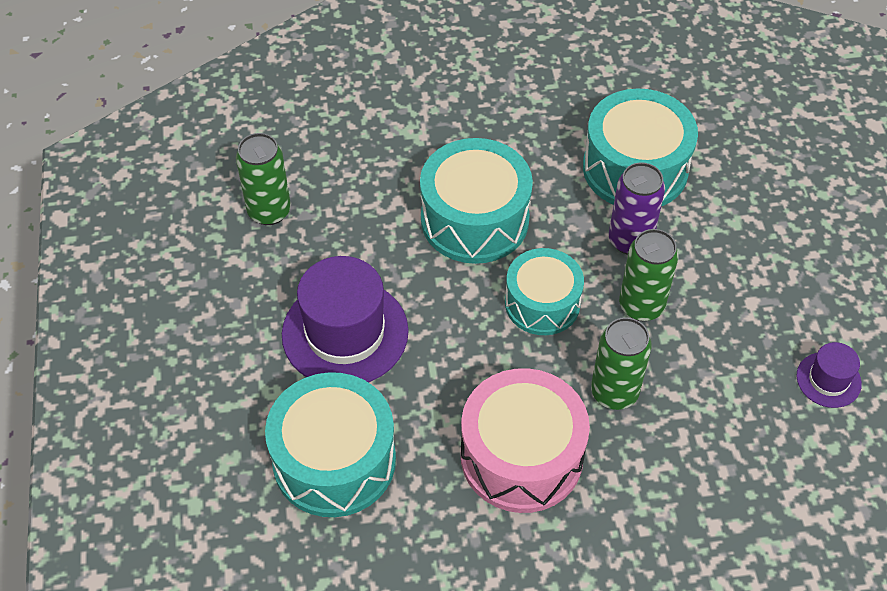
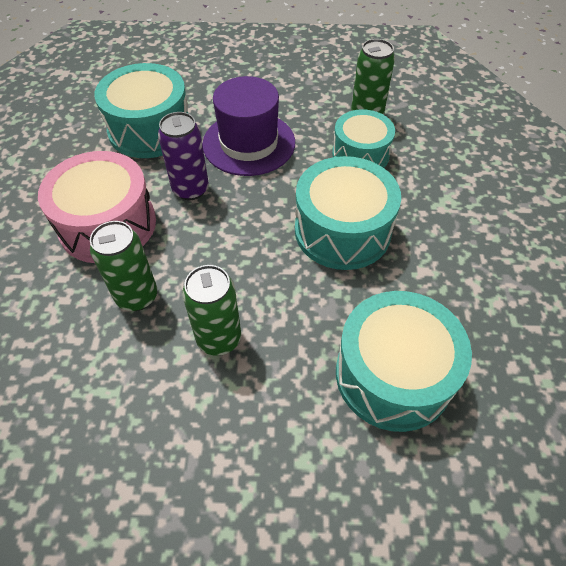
camera: 100 degrees right, 0 degrees up
turquoise drum [505,248,584,335] -> turquoise drum moved to [332,109,395,168]
purple can [609,162,665,255] -> purple can moved to [158,112,209,200]
purple hat [796,342,862,408] -> none

